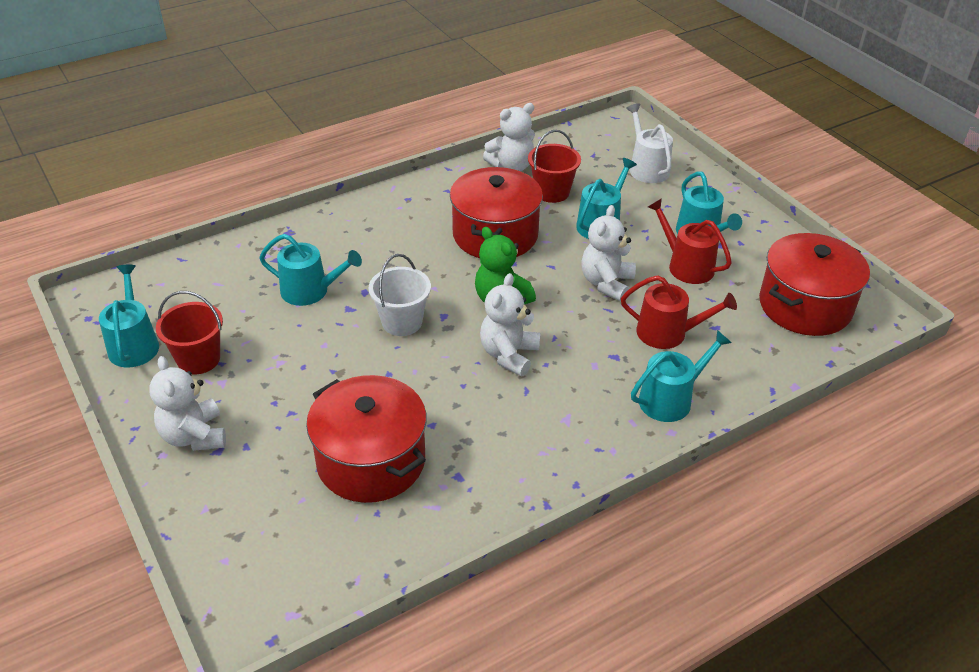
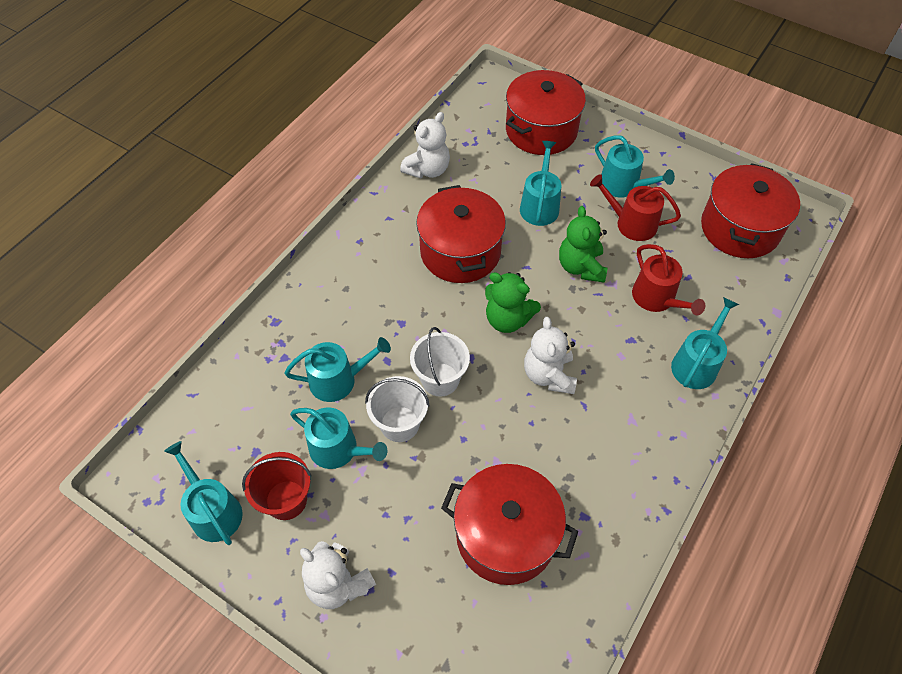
camera: 25 degrees left, 15 degrees up
red bucket [528,130,581,203] -> none
white teddy bear [581,205,636,301] -> green teddy bear [559,206,607,283]
red watering can [621,275,737,349] -> red watering can turned 75 degrees clockwise [632,244,705,315]
white watering can [626,103,673,183] -> red pot [506,70,586,155]
none -> turquoise watering can [290,407,387,469]
none -> white bucket [365,376,430,442]

